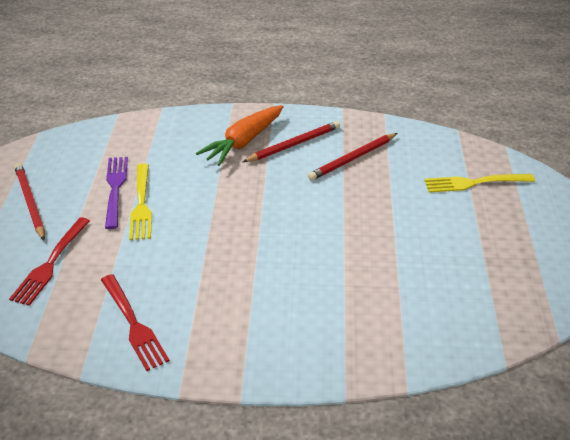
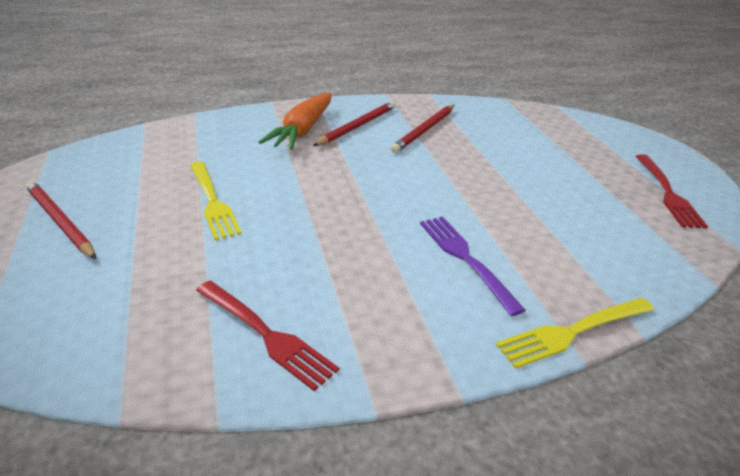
camera: 20 degrees left, 5 degrees down
red fork [9,217,90,306] -> red fork moved to [636,154,708,228]
purple fork [105,157,128,229] -> purple fork moved to [420,216,526,316]
yellow fork [424,174,535,193] -> yellow fork moved to [496,298,654,369]

